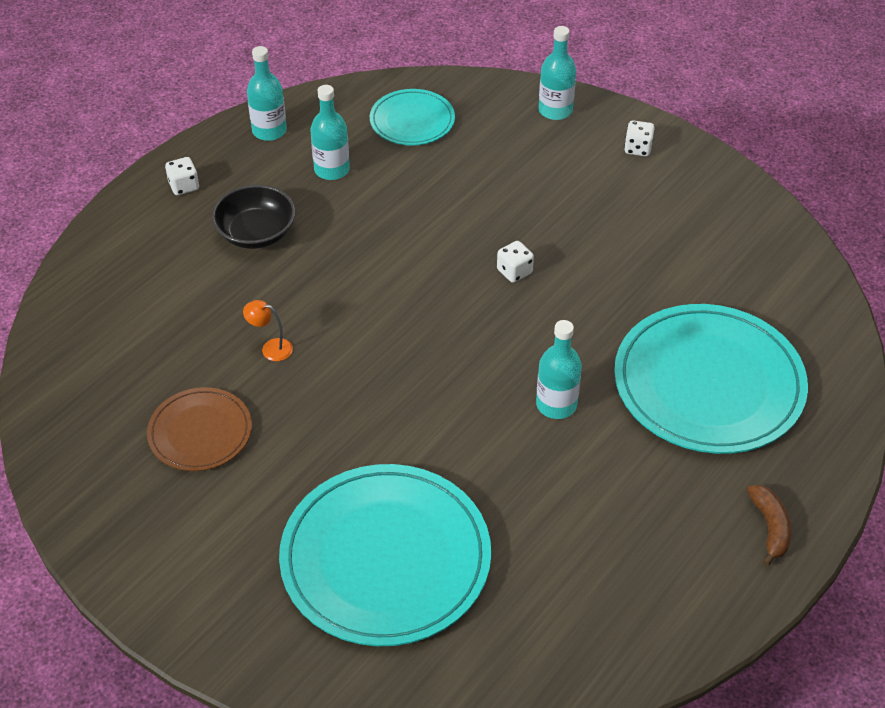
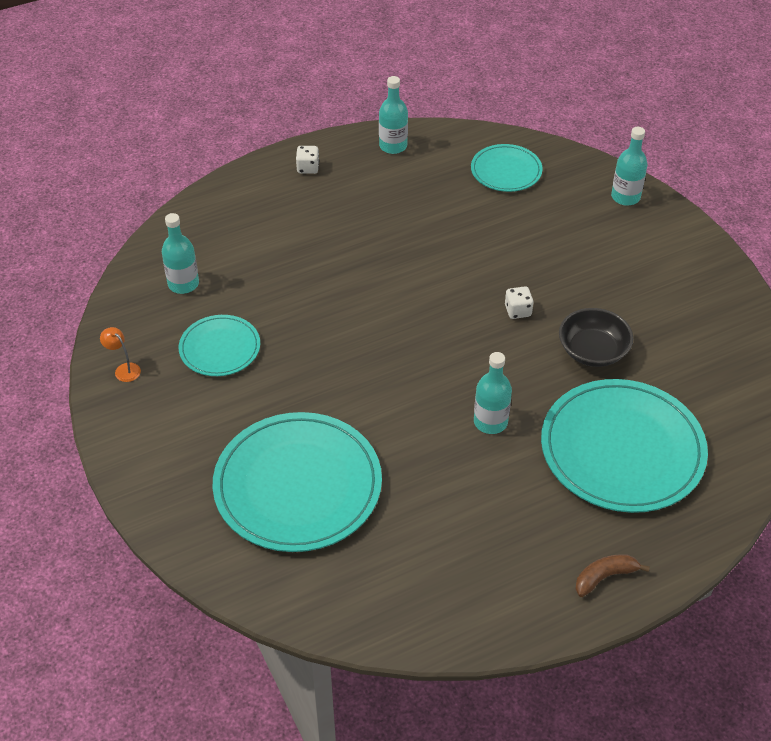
camera: 25 degrees right, 0 degrees up
brown plate [147,387,252,471] -> turquoise plate [179,315,260,376]
black bowl [212,185,296,249] -> black bowl moved to [559,308,633,367]
orange lamp [243,300,293,361] -> orange lamp moved to [100,327,141,382]
turquoise bottle [311,85,350,180] -> turquoise bottle moved to [162,213,199,294]
white dice [624,120,655,156] -> none
brown banana [747,485,792,566] -> brown banana turned 135 degrees counterclockwise [575,554,650,597]

